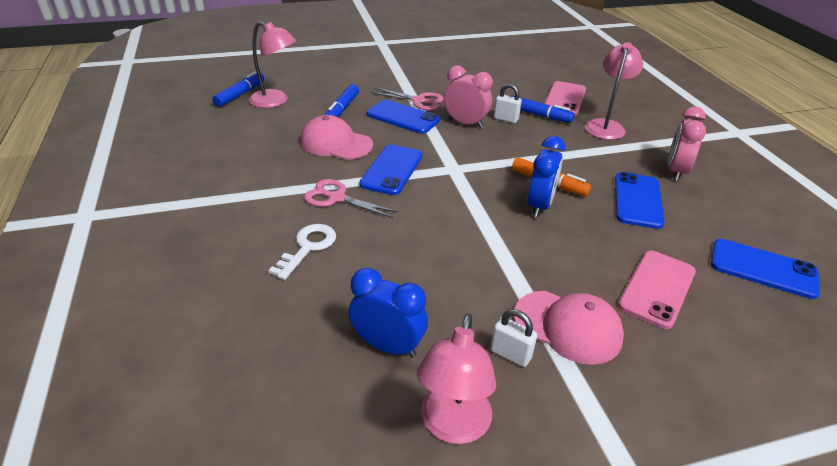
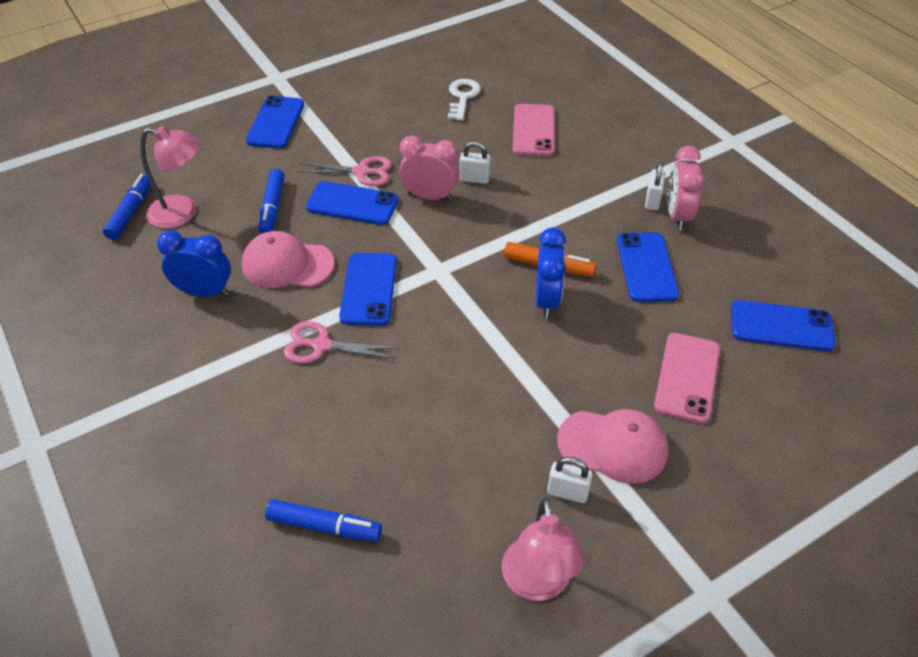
camera: 15 degrees left, 10 degrees up
white key [268,224,336,280] -> white key moved to [448,79,481,121]
blue clock [349,268,428,358] -> blue clock moved to [157,230,231,297]
blue marker [511,95,574,123] -> blue marker moved to [265,499,382,542]
pink lamp [585,42,643,140] -> none
none -> blue phone [246,96,304,149]
none -> white padlock [645,161,665,210]

